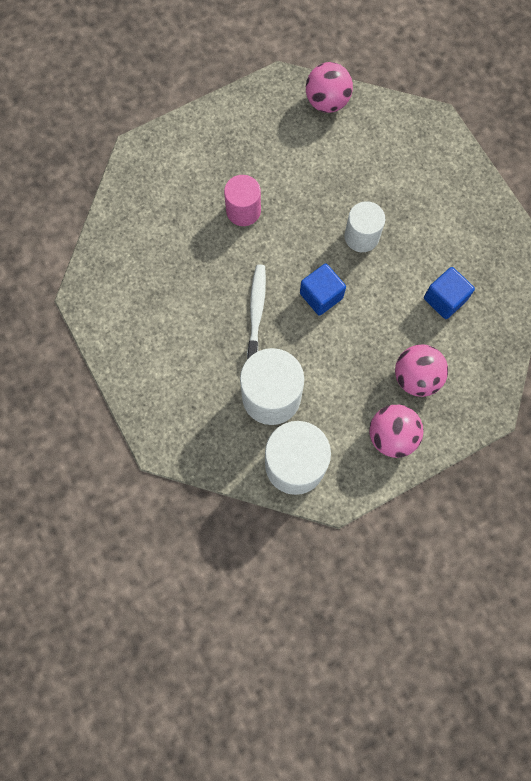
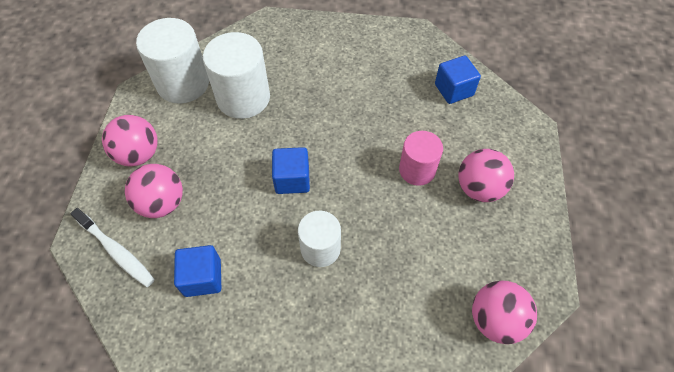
camera: 125 degrees right, 15 degrees down
white toothbrush [247,264,266,359] -> white toothbrush moved to [70,208,155,287]
none -> blue cube [435,55,481,104]
none -> pink ball [458,149,514,202]

